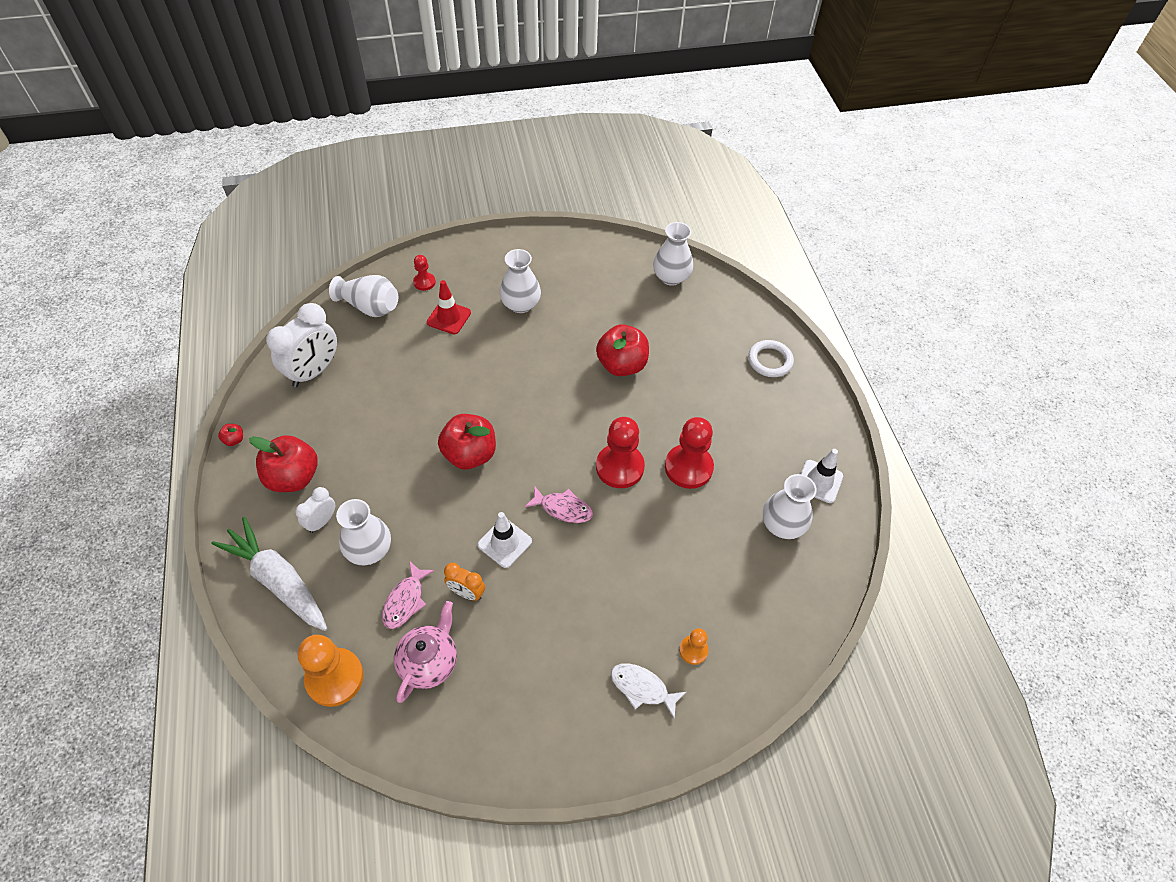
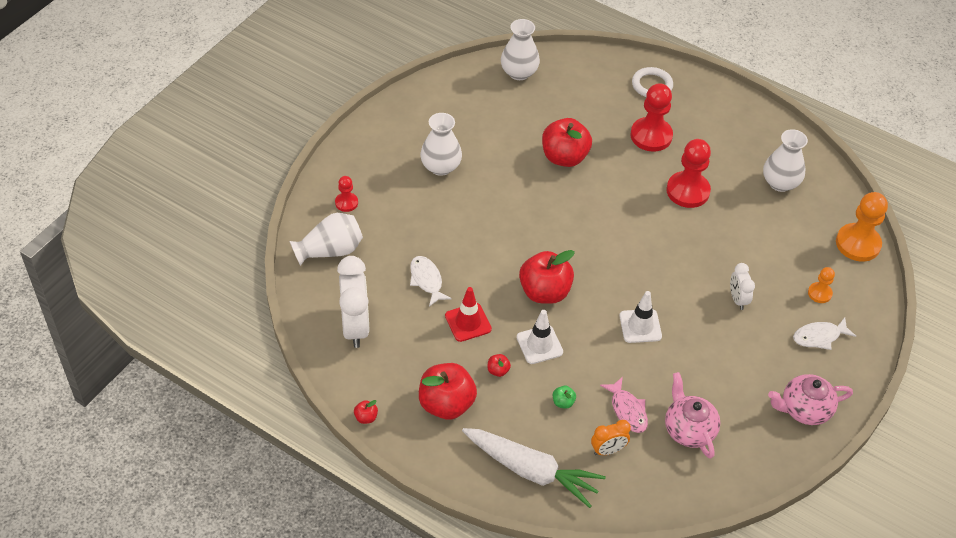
camera: 45 degrees left, 5 degrees down
white carrot [212,517,327,631] -> white carrot turned 150 degrees counterclockwise [462,428,606,508]
white clock [295,487,335,533] -> white clock moved to [730,263,755,310]
orange pawn [298,635,364,707] -> orange pawn moved to [836,192,888,262]
white vase [336,499,391,565] -> green apple [553,386,576,409]
red traffic cone [427,280,471,334] -> red traffic cone moved to [445,287,492,342]
orange clock [444,563,485,601] -> orange clock moved to [591,420,631,455]
pink fish [525,485,593,523] -> none
red pawn [596,417,645,488] -> red pawn moved to [630,83,673,152]
white traffic cone [801,449,843,503] -> white traffic cone moved to [516,310,563,364]
none -> white fish [410,256,452,307]
none -> red apple [488,354,511,377]
none -> pink teapot [768,374,853,425]

